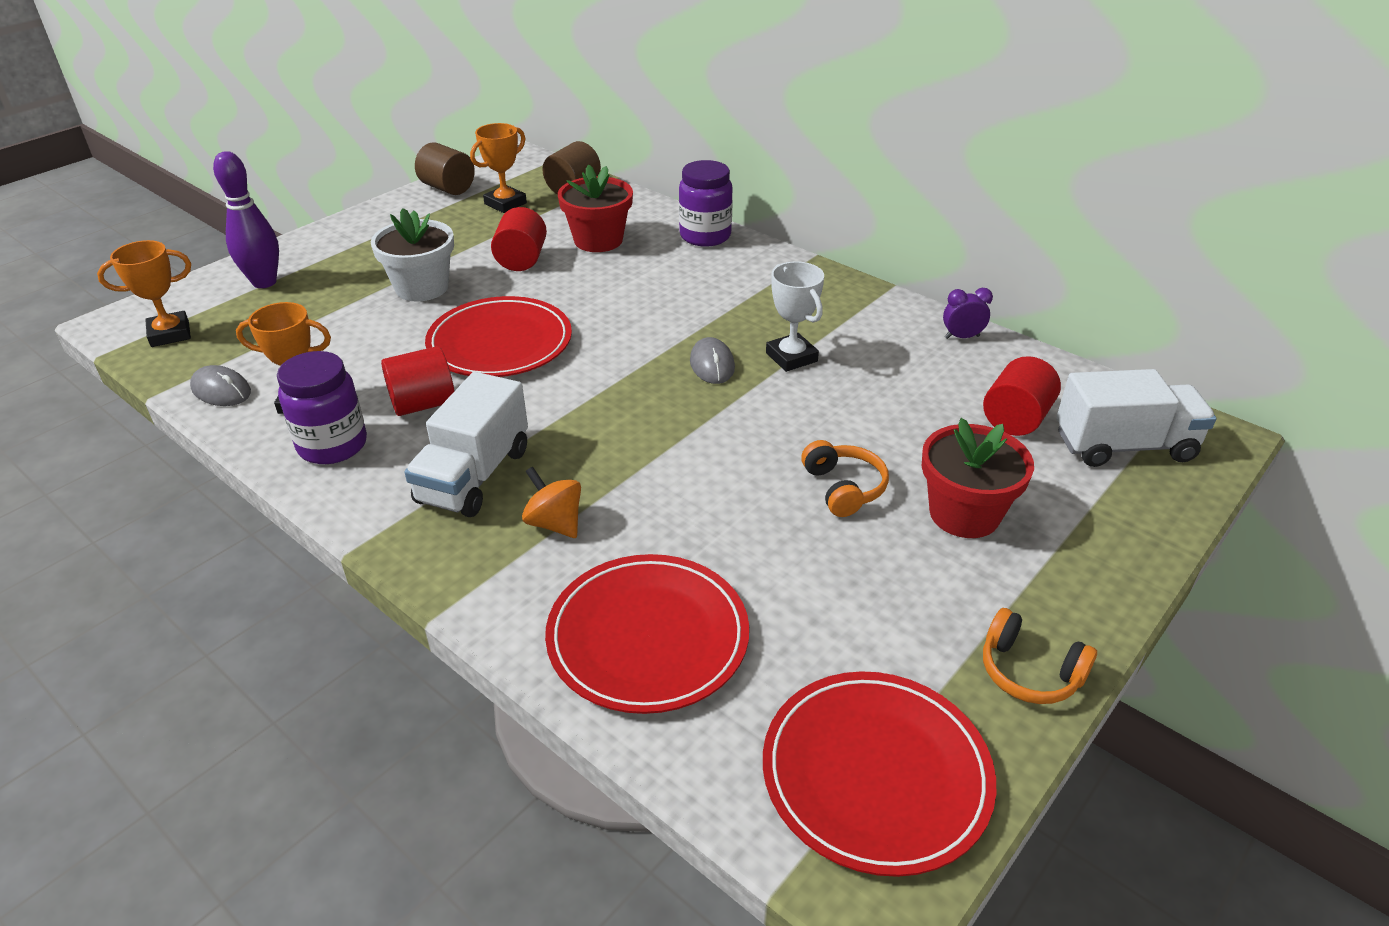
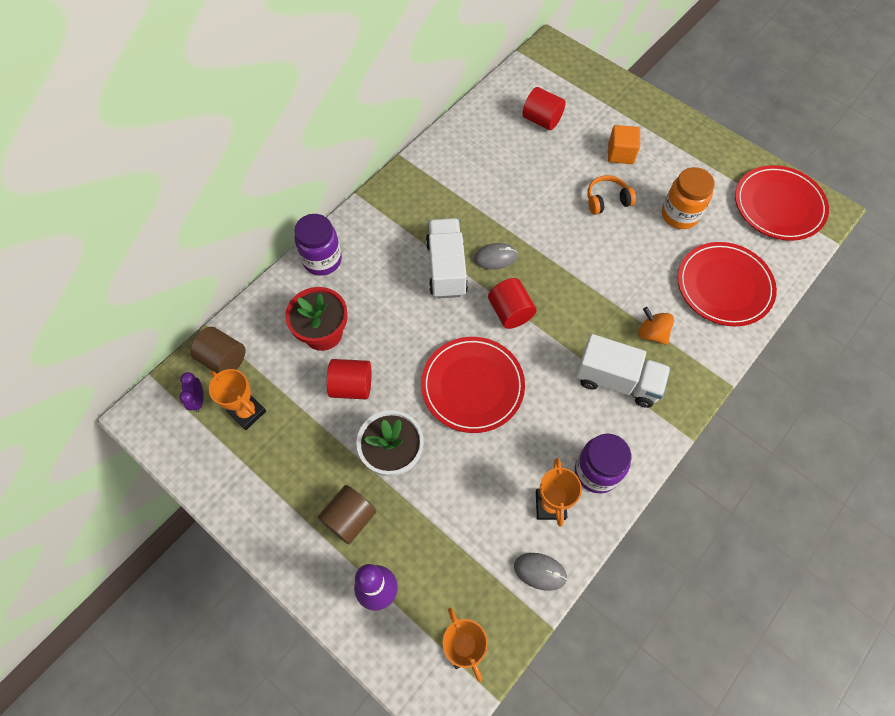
camera: 90 degrees left, 25 degrees up
grey mouse [190,365,251,406] -> grey mouse turned 75 degrees clockwise [514,553,567,591]
red cylinder [381,346,455,416] -> red cylinder moved to [488,278,537,329]
brown cylinder [415,142,475,195] -> brown cylinder moved to [318,485,376,544]
orange spinning top [522,467,581,538] -> orange spinning top turned 90 degrees clockwise [638,307,674,345]
white trophy [766,261,824,372] -> none
red flower pot [922,418,1034,538] -> orange cube [608,125,640,164]
purple clock [943,288,993,339] -> purple clock moved to [179,372,203,412]
orange headphones [983,608,1097,704] -> none
white truck [1057,369,1216,467] -> white truck moved to [426,218,468,298]
none -> orange jar [662,167,715,229]

